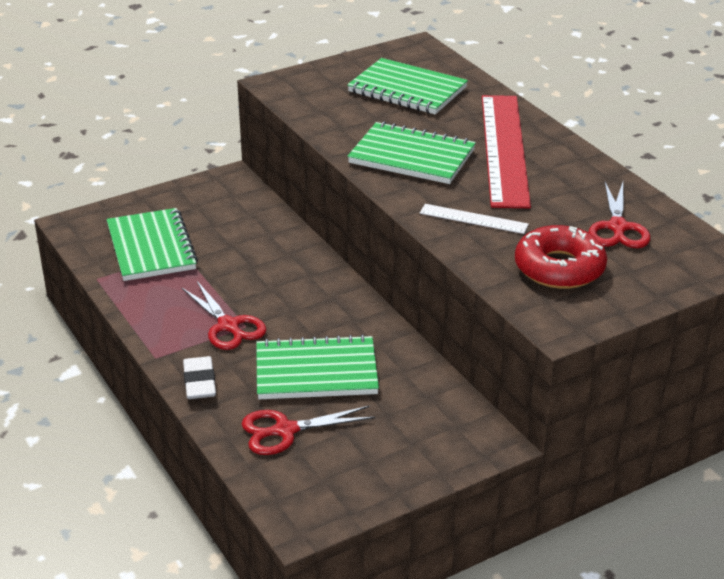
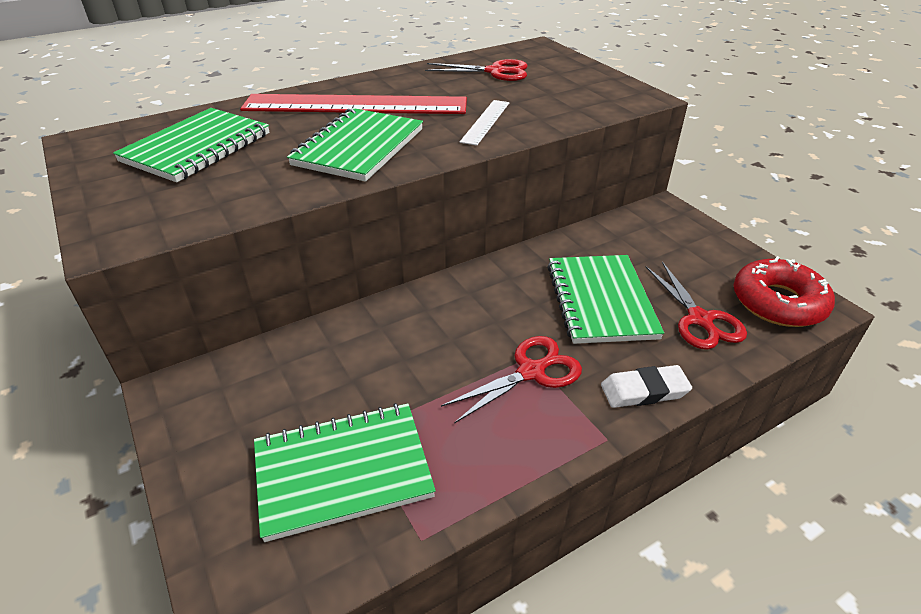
camera: 90 degrees left, 5 degrees up
red donut [515,225,607,289] -> red donut moved to [734,256,835,327]

